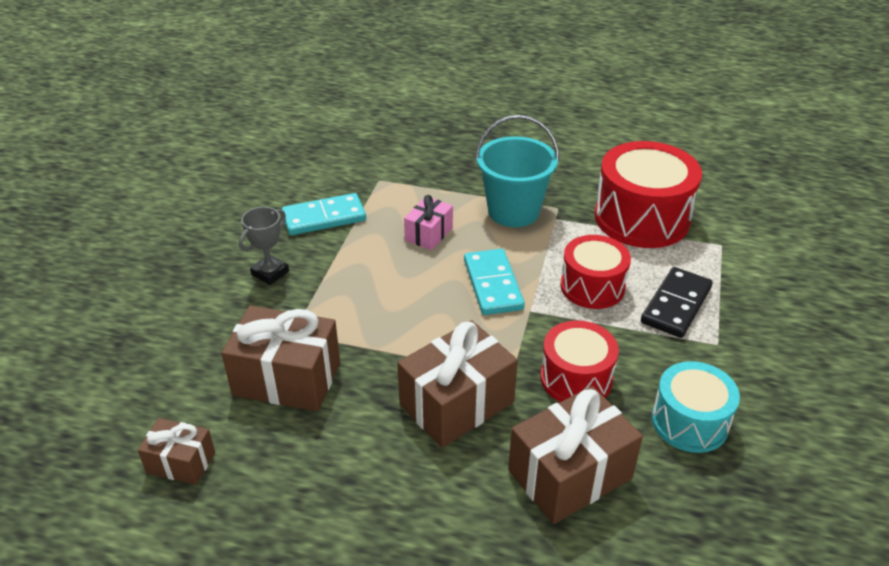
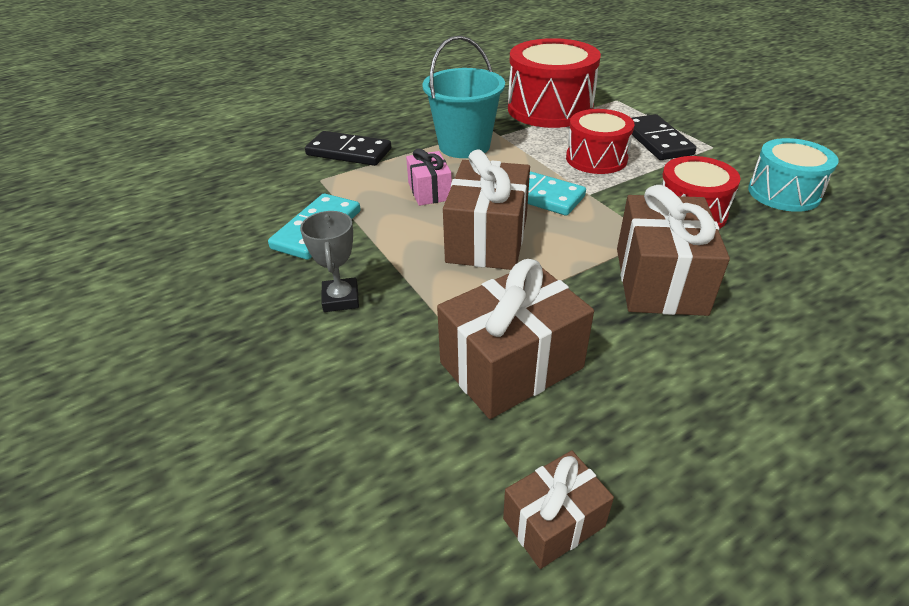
camera: 45 degrees left, 0 degrees up
brown gift [508,386,643,524] -> brown gift moved to [443,149,530,270]
none -> black domino [305,131,391,166]

